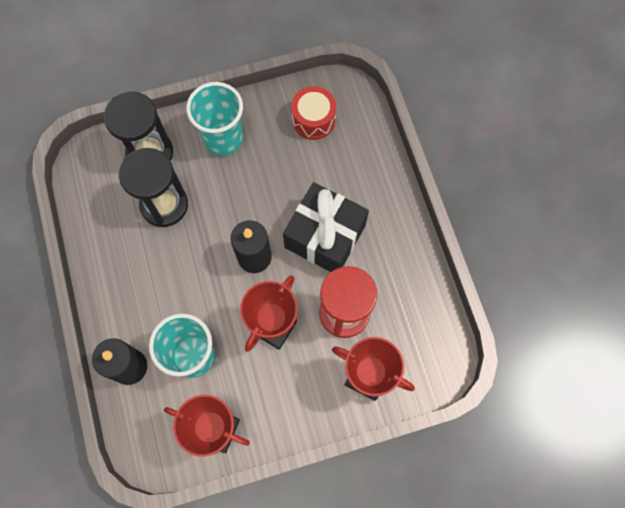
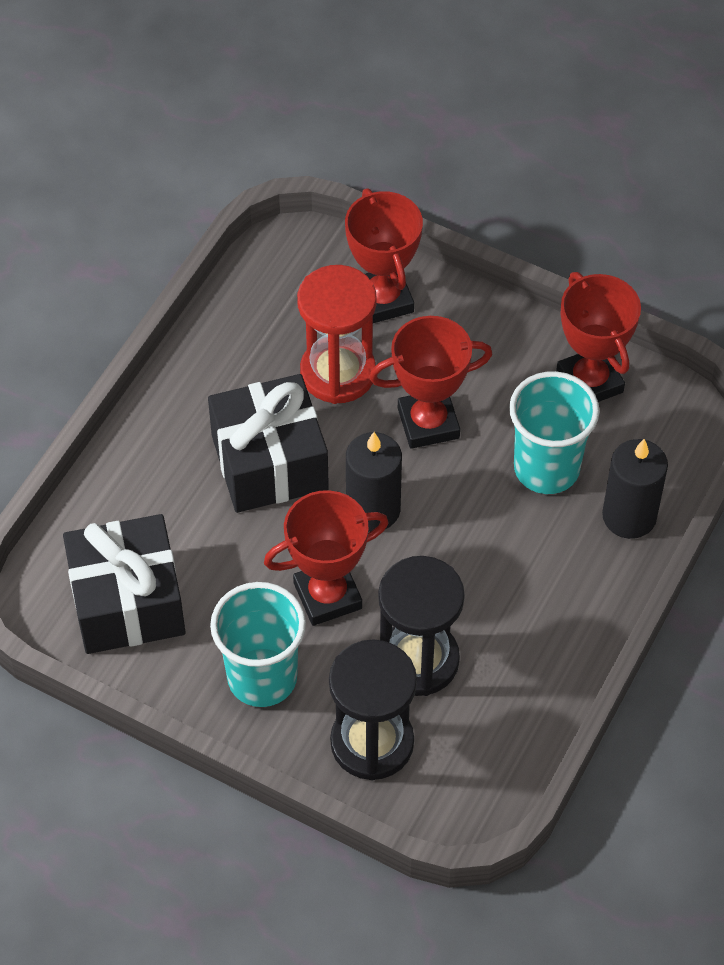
camera: 135 degrees left, 15 degrees down
red drum [291,86,336,140] -> black gift [63,514,186,654]
none -> red trophy [264,490,389,626]

